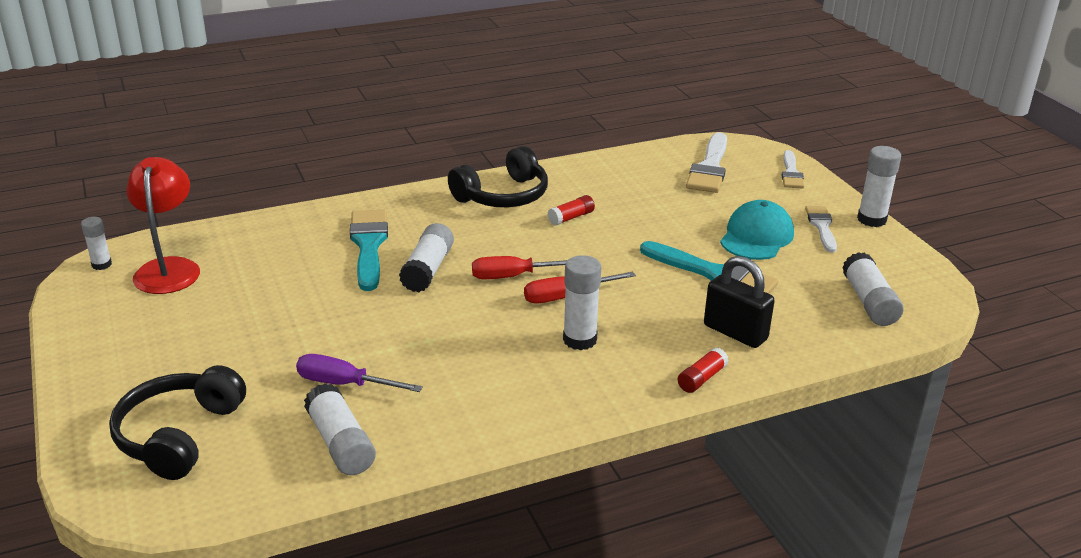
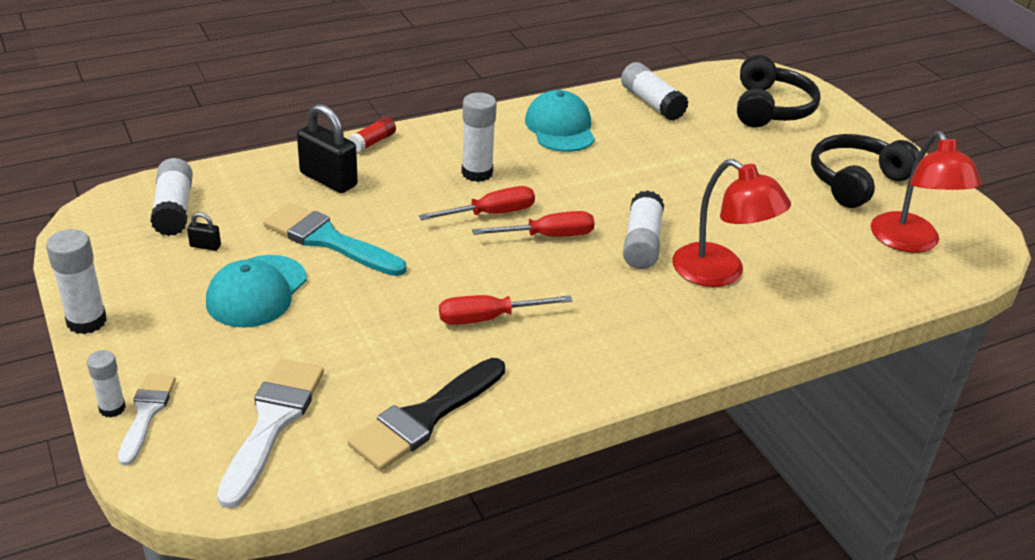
camera: 175 degrees right, 5 degrees up
white glue stick [81,217,112,270] -> white glue stick moved to [87,350,126,417]
purple screwdriver [296,354,423,392] -> none
turquoise brush [350,210,388,291] -> red lamp [672,159,791,287]
black headphones [448,146,548,207] -> black headphones moved to [811,134,919,208]
red glue stick [547,195,595,225] -> red screwdriver [439,295,572,325]
white brush [805,206,837,253] -> none
none -> black padlock [187,213,221,251]
none -> black brush [348,358,505,471]
none -> turquoise cap [525,90,595,152]

